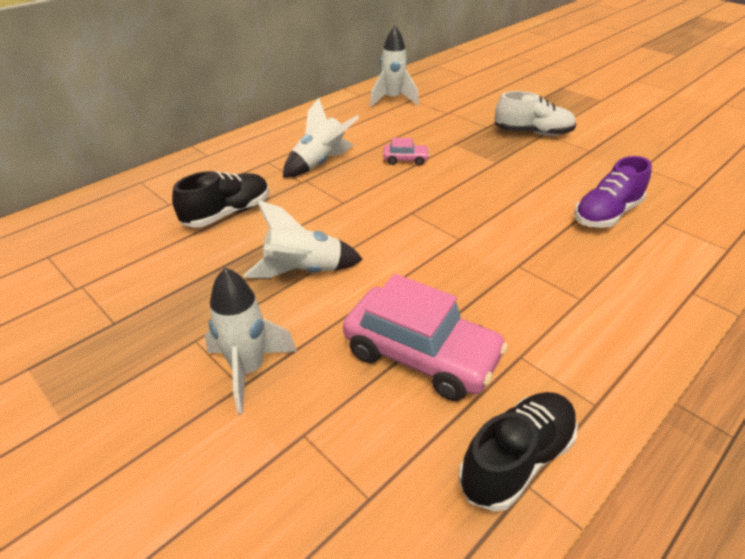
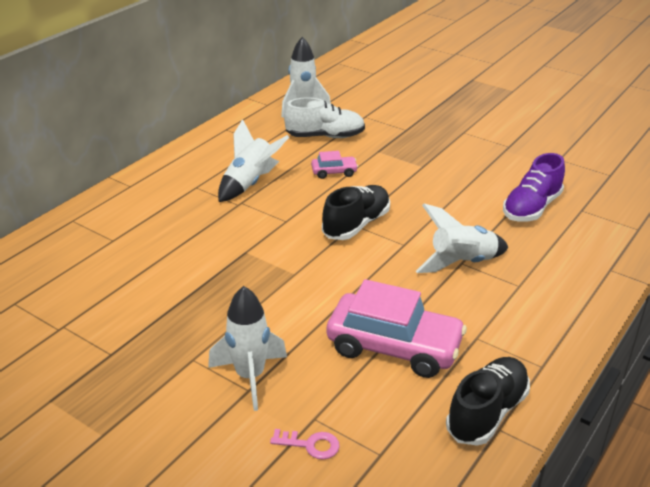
camera: 10 degrees left, 5 degrees down
black shoe [172,171,269,228] -> black shoe moved to [322,185,390,240]
white rocket [244,200,363,278] -> white rocket moved to [416,203,509,273]
white shoe [495,91,577,136] -> white shoe moved to [284,97,365,138]
none -> pink key [270,429,340,460]

